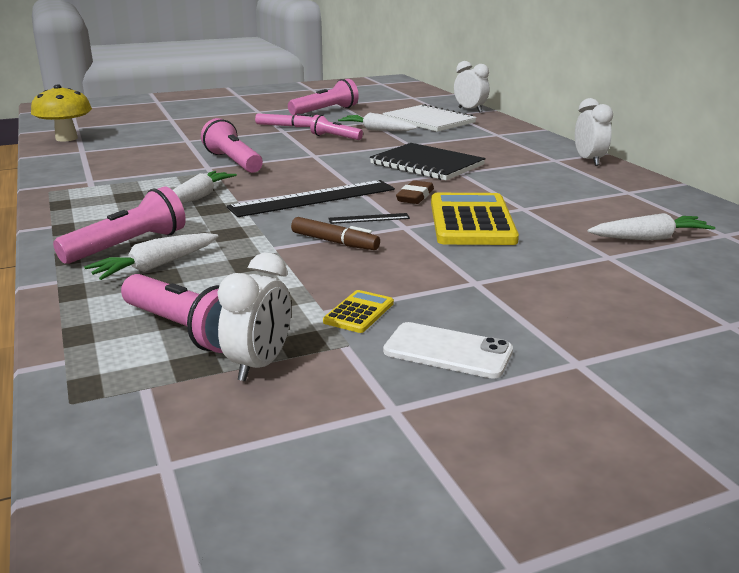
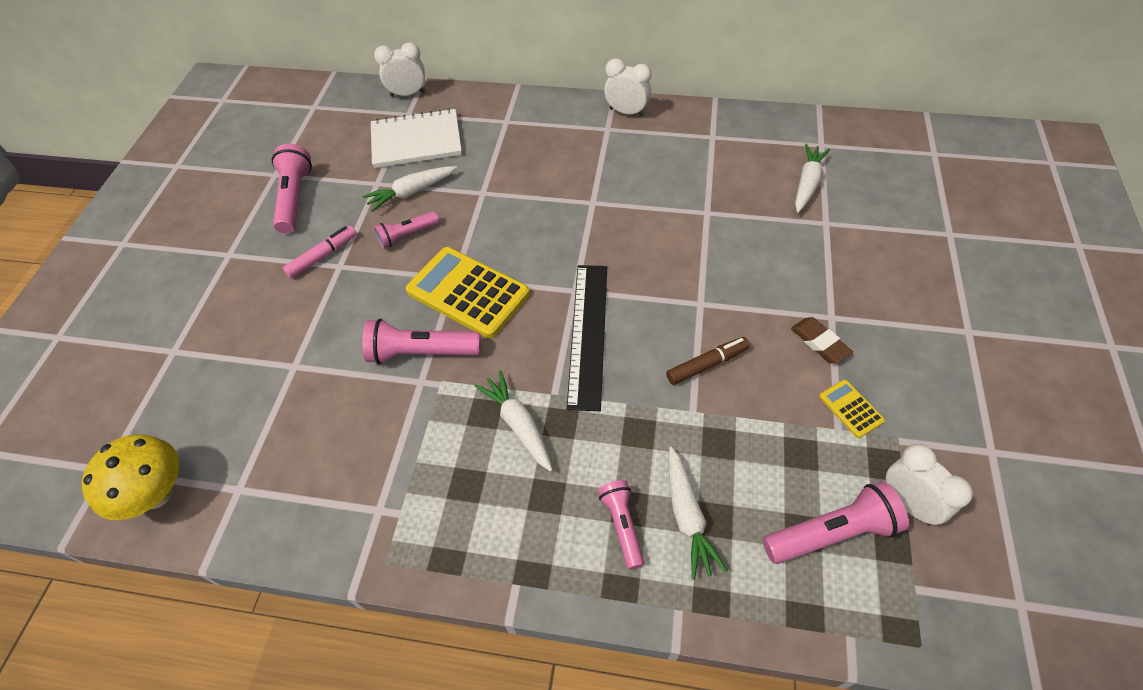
camera: 55 degrees left, 30 degrees up
pink flashlight [53,186,186,264] -> pink flashlight [598,480,644,570], size x0.63
black ruler [328,213,410,224] -> none
black notebook [370,143,486,180] -> none
white phone [383,322,513,379] -> none
brown eraser [396,180,434,204] -> brown eraser moved to [791,317,853,364]
yellow calculator [431,193,519,245] -> yellow calculator moved to [405,247,530,338]

